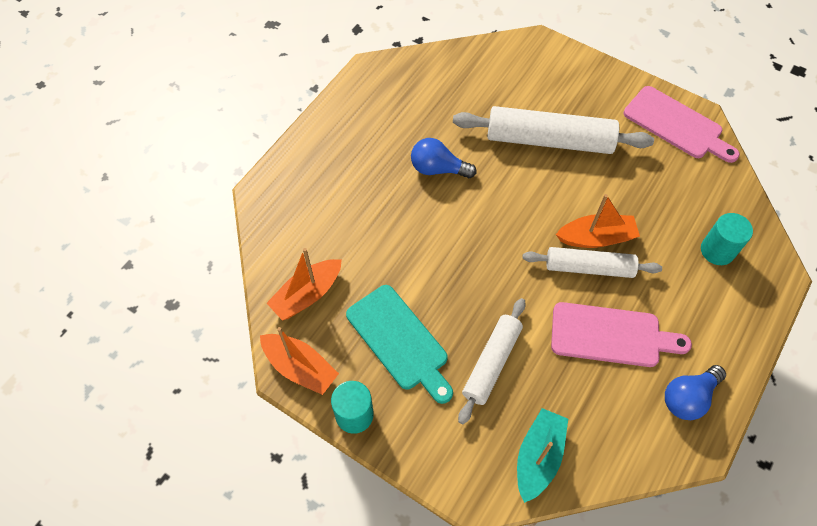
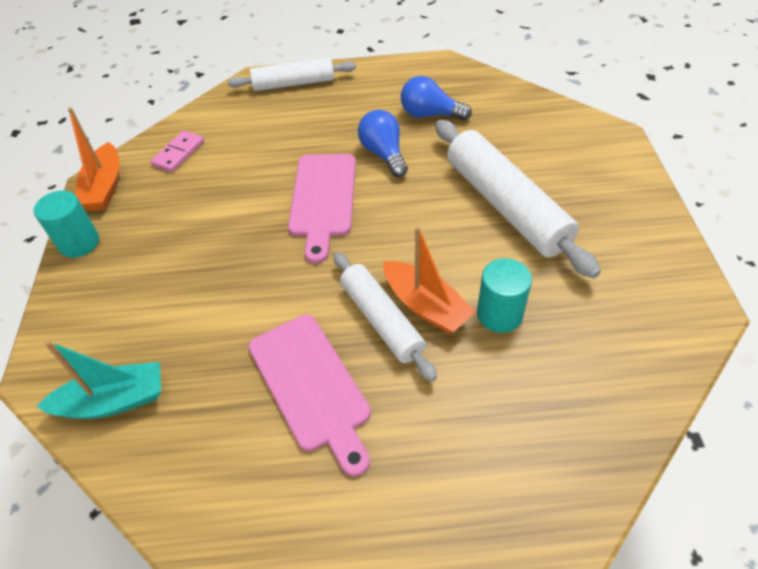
camera: 55 degrees right, 10 degrees down
orange boat [267,248,342,321] -> pink domino [150,130,204,172]
turquoise cutting board [346,285,453,404] -> none
white rolling pin [458,298,525,424] -> white rolling pin moved to [227,58,356,91]
pink cutting board [624,86,740,163] -> pink cutting board moved to [288,154,356,264]
blue light bulb [665,365,726,420] -> blue light bulb moved to [401,76,472,120]
turquoise cylinder [701,213,753,265] -> turquoise cylinder moved to [477,259,532,333]

